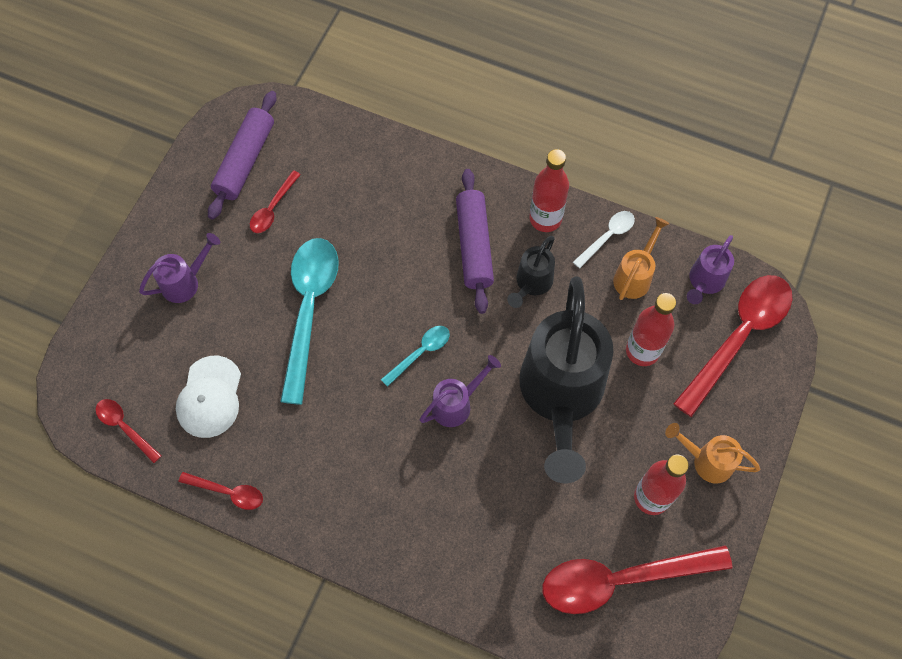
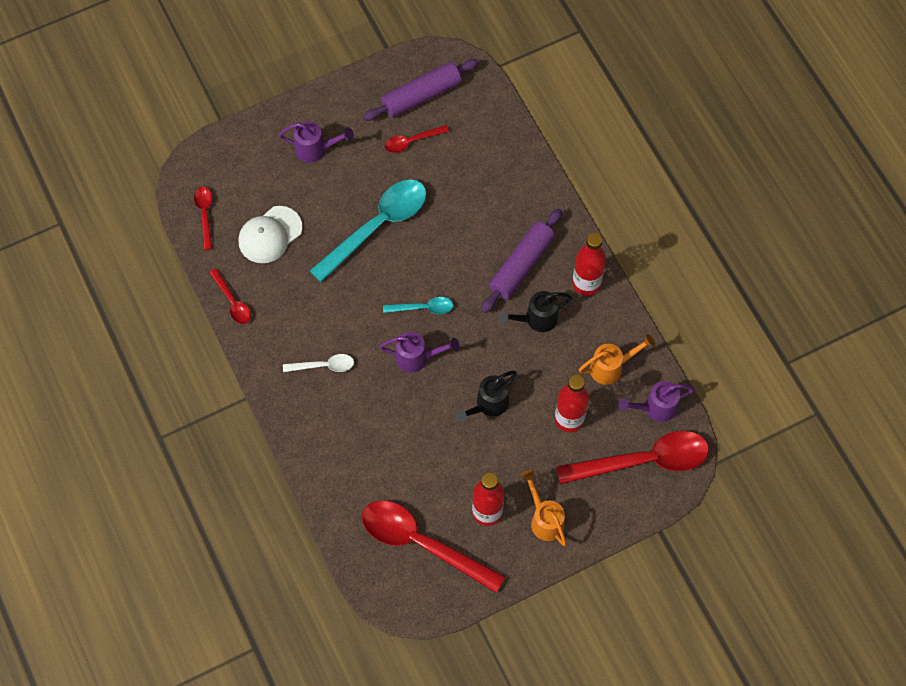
camera: 40 degrees right, 0 degrees up
black watering can [519,276,613,483] -> black watering can [455,371,517,423], size x0.45
white spoon [573,211,635,268] -> white spoon moved to [283,354,354,372]

